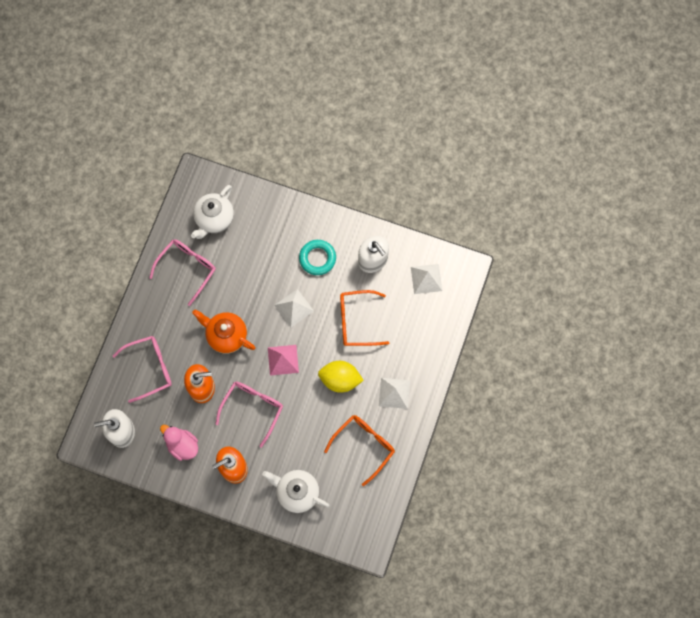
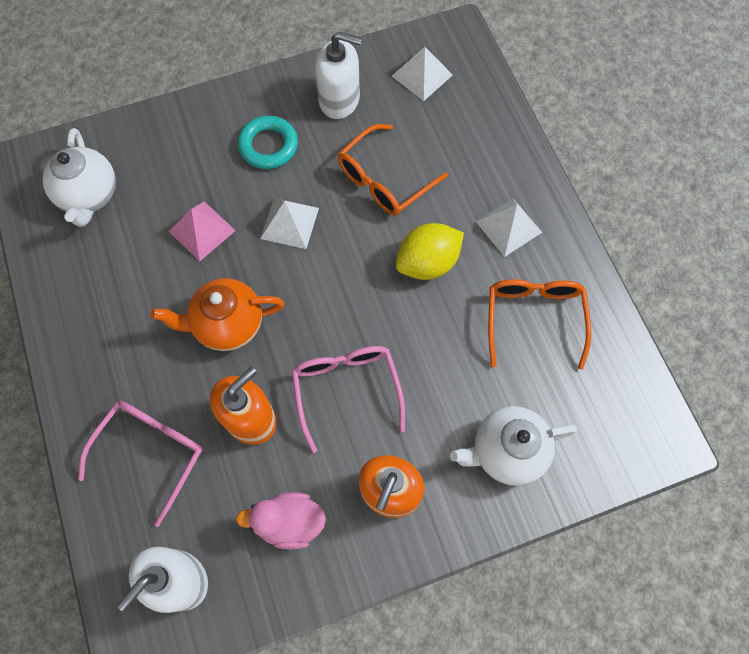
camera: 40 degrees left, 5 degrees down
pink glasses [149,239,216,306] -> none
pink pyramid [268,345,299,376] -> pink pyramid moved to [168,201,236,261]

